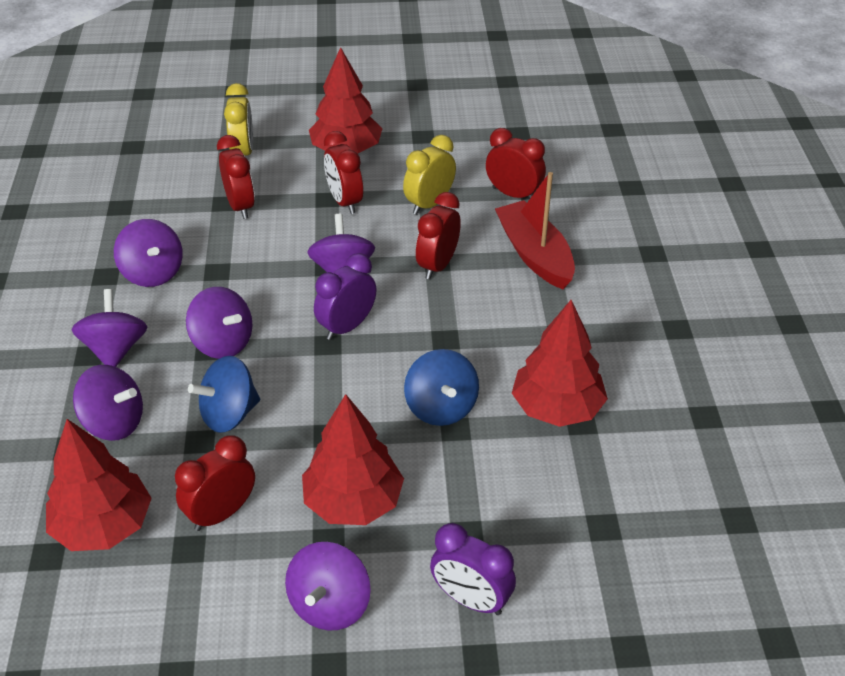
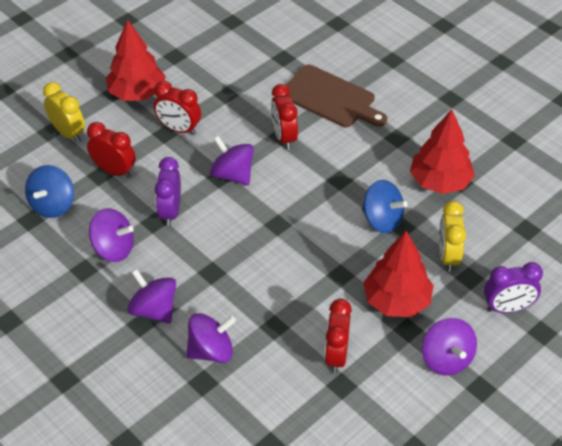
camera: 40 degrees left, 5 degrees up
red tree [46,419,152,551] -> none
purple spinning top [186,287,252,359] -> none
blue spinning top [188,356,260,433] -> blue spinning top moved to [25,165,74,218]
purple clock [314,253,377,340] -> purple clock moved to [155,157,181,226]
yellow clock [403,135,456,215] -> yellow clock moved to [439,201,466,272]
red clock [486,128,546,199] -> none
red boat [495,172,575,289] -> brown cutting board [285,65,387,127]

